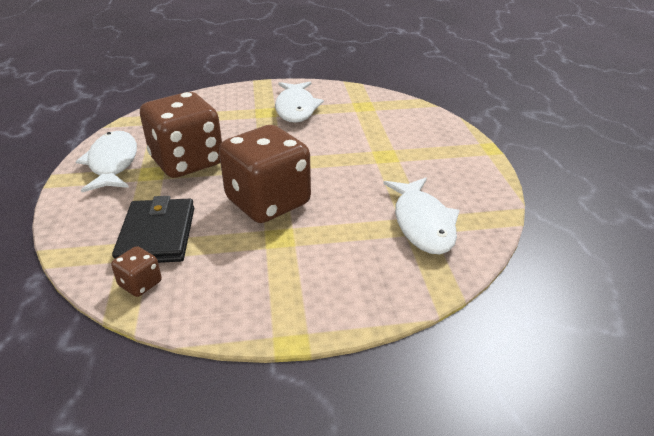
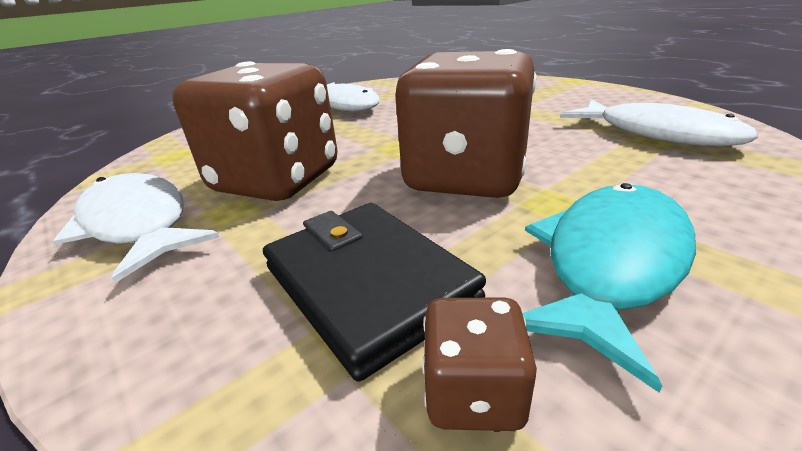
camera: 30 degrees left, 5 degrees down
none -> turquoise fish [522,183,696,392]

